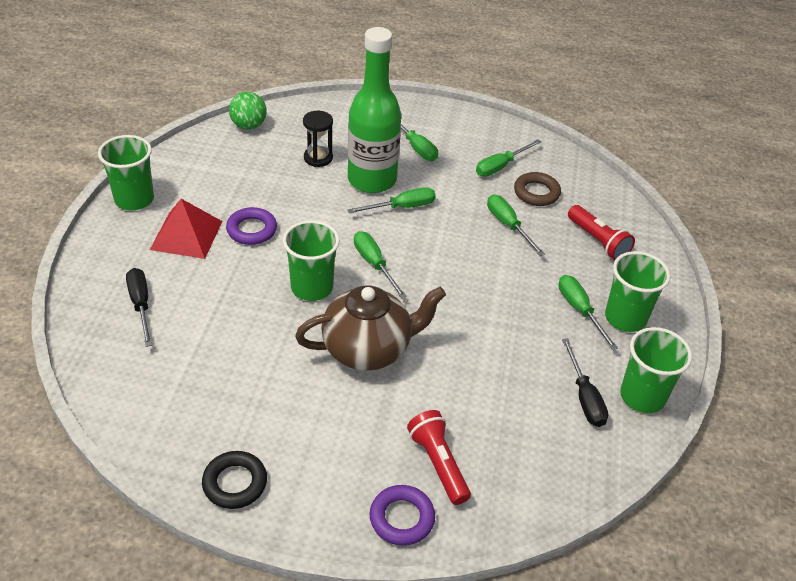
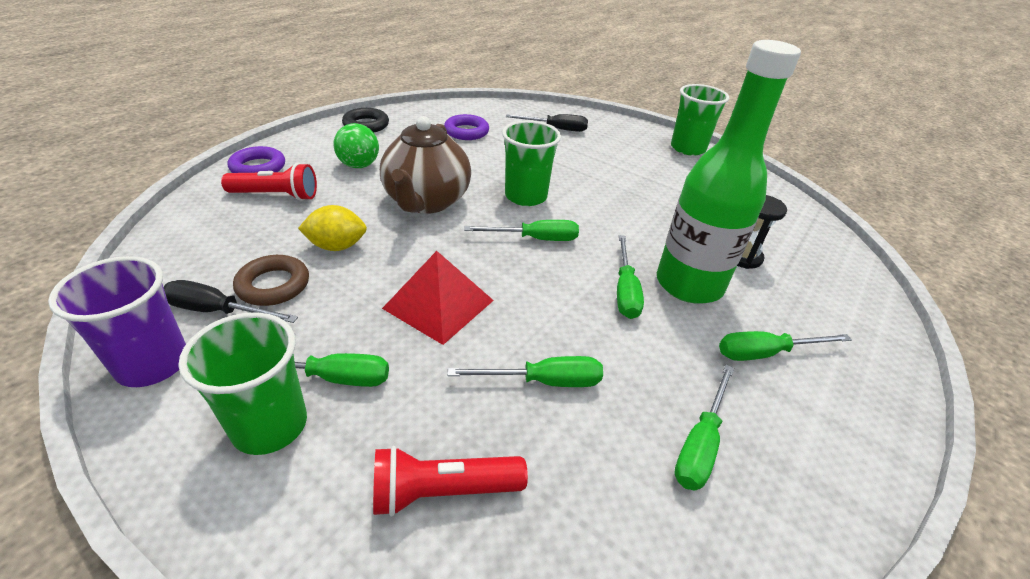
camera: 115 degrees right, 5 degrees down
red pyramid [150,199,222,259] -> red pyramid moved to [382,251,494,345]
purple ring [226,207,277,245] -> purple ring moved to [444,114,489,140]
green ball [229,92,267,130] -> green ball moved to [334,123,379,168]
green screwdriver [476,139,541,177] -> green screwdriver turned 135 degrees counterclockwise [674,365,735,491]
brown ring [514,172,561,206] -> brown ring moved to [233,255,309,306]
green cup [620,327,692,413] -> purple cup [48,256,186,387]
none -> yellow lemon [298,205,367,251]

